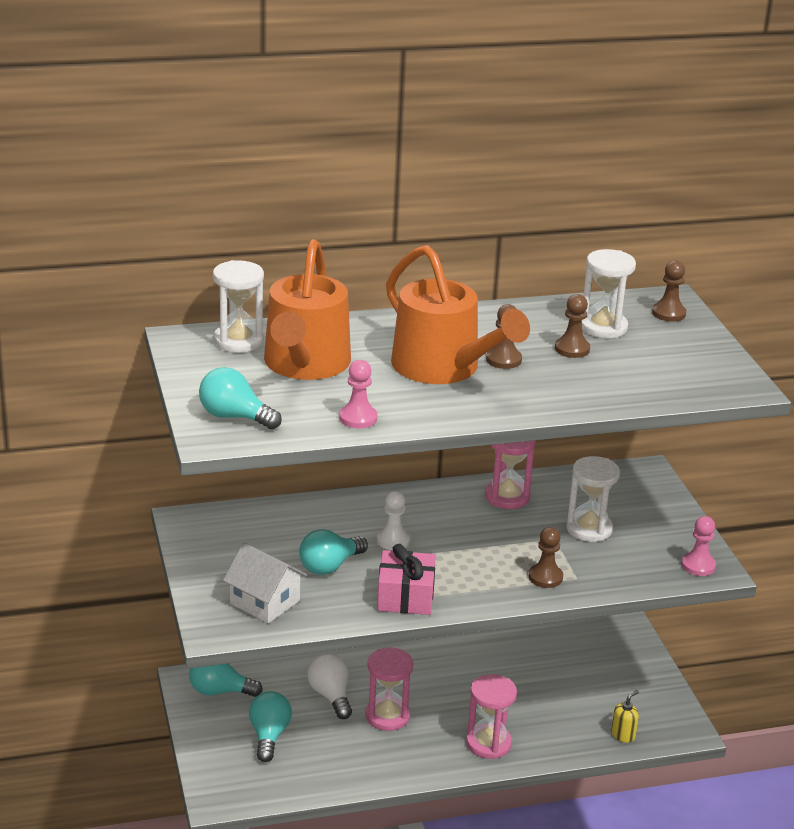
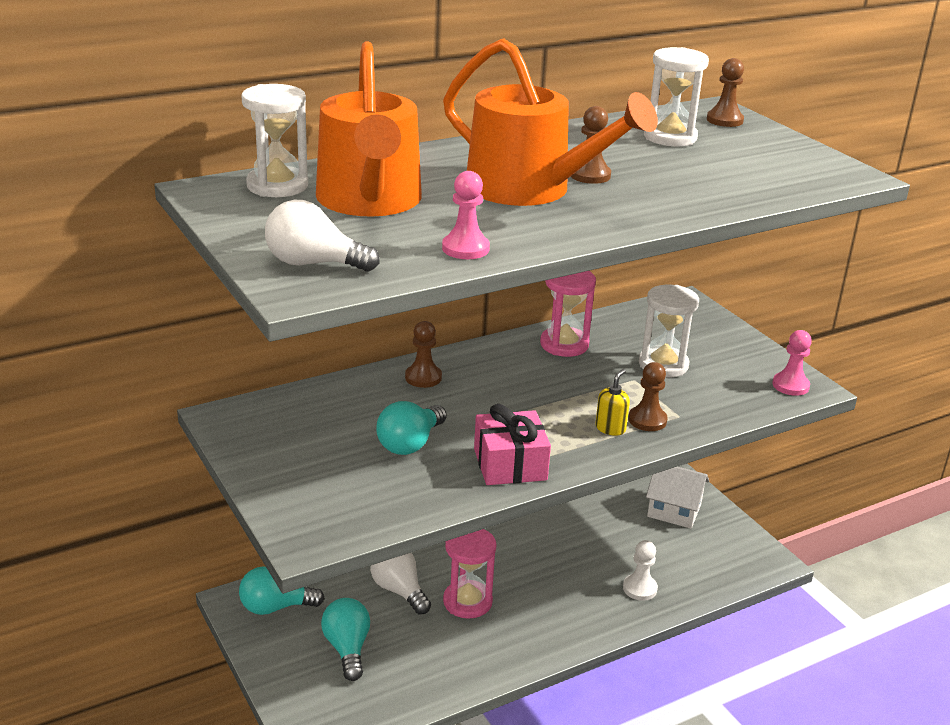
camera: 15 degrees left, 0 degrees up
turquoise light bulb [199,367,282,429] -> white light bulb [265,200,380,272]
white house [223,543,307,623] -> white house moved to [646,467,709,529]
white pawn [377,491,410,550] -> white pawn moved to [623,540,658,601]
pink hourglass [466,674,517,759] -> none
brown pawn [555,294,590,358] -> brown pawn moved to [405,321,442,388]
yellow soap dispenser [611,690,639,743] -> yellow soap dispenser moved to [595,369,630,436]

